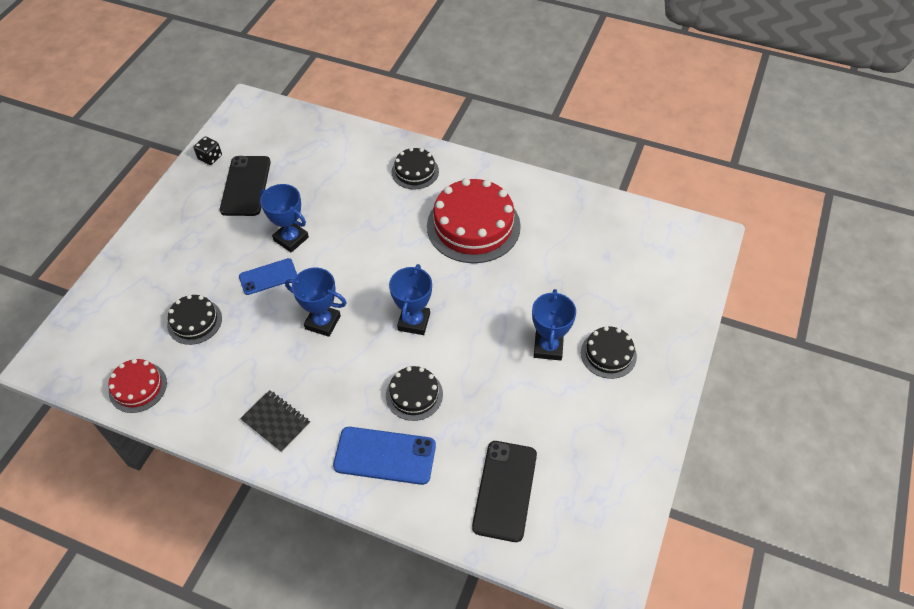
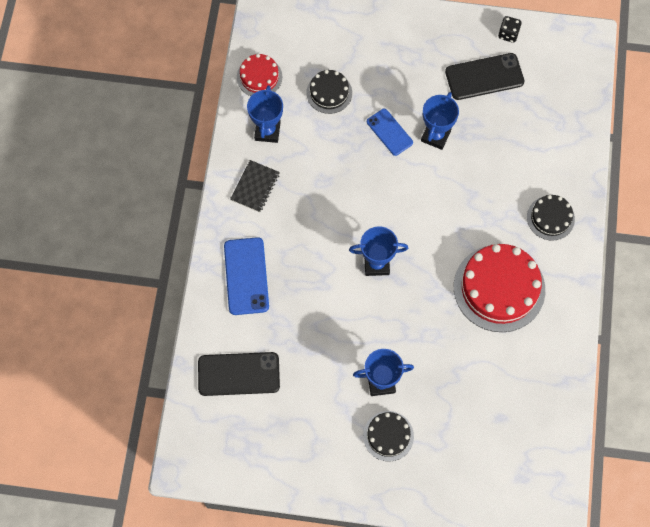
camera: 75 degrees right, 15 degrees up
blue trophy [285,268,346,337] -> blue trophy moved to [247,85,283,143]
black cake [386,366,443,421] -> none

